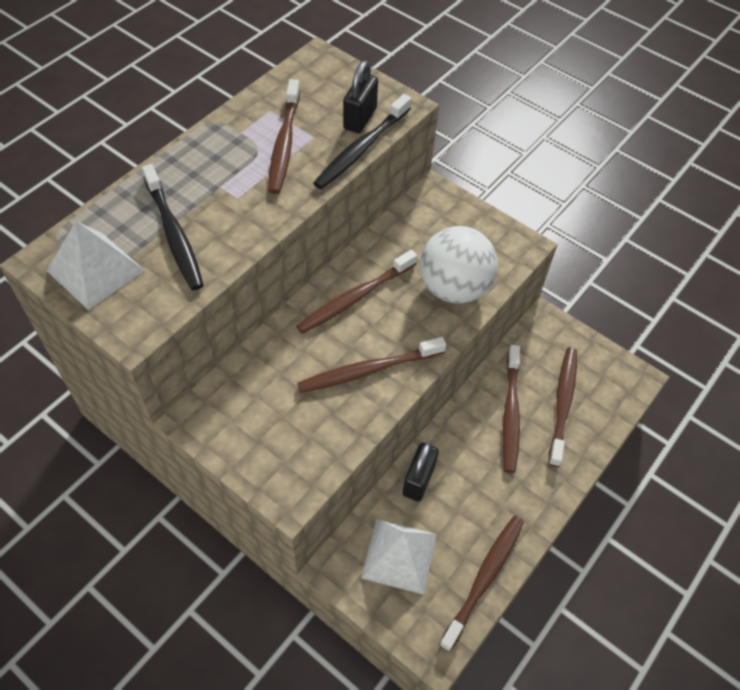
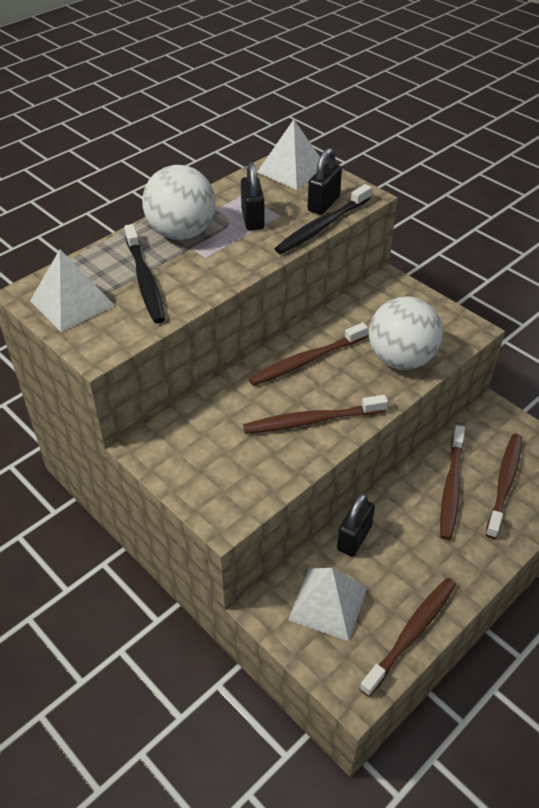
camera: 10 degrees right, 10 degrees down
brown toothbrush [268,79,300,194] -> black padlock [241,162,265,230]
none -> white ball [142,165,216,240]
none -> white pyramid [257,119,320,190]

